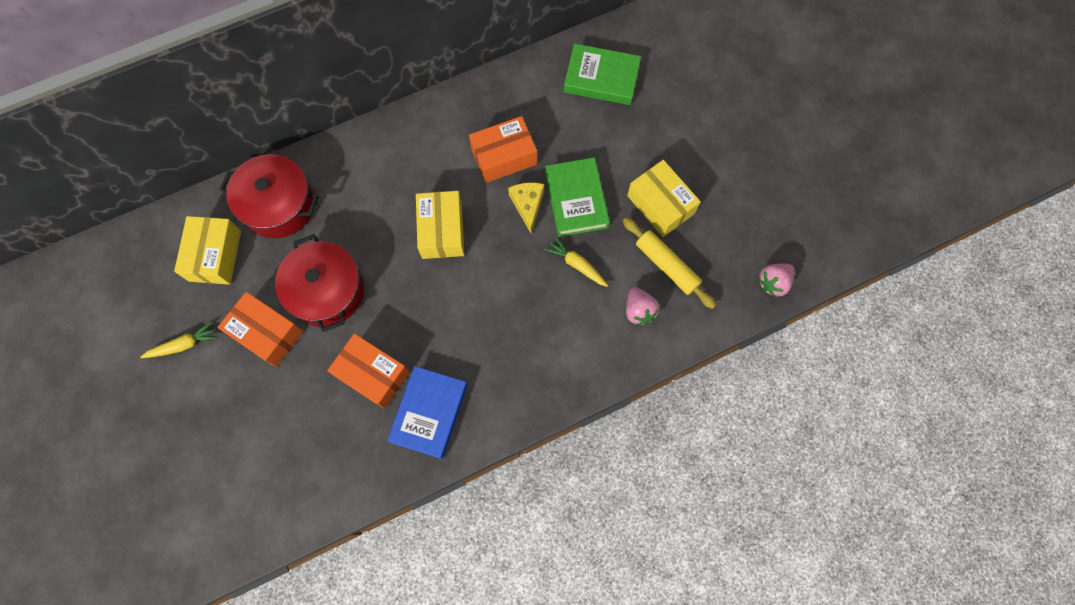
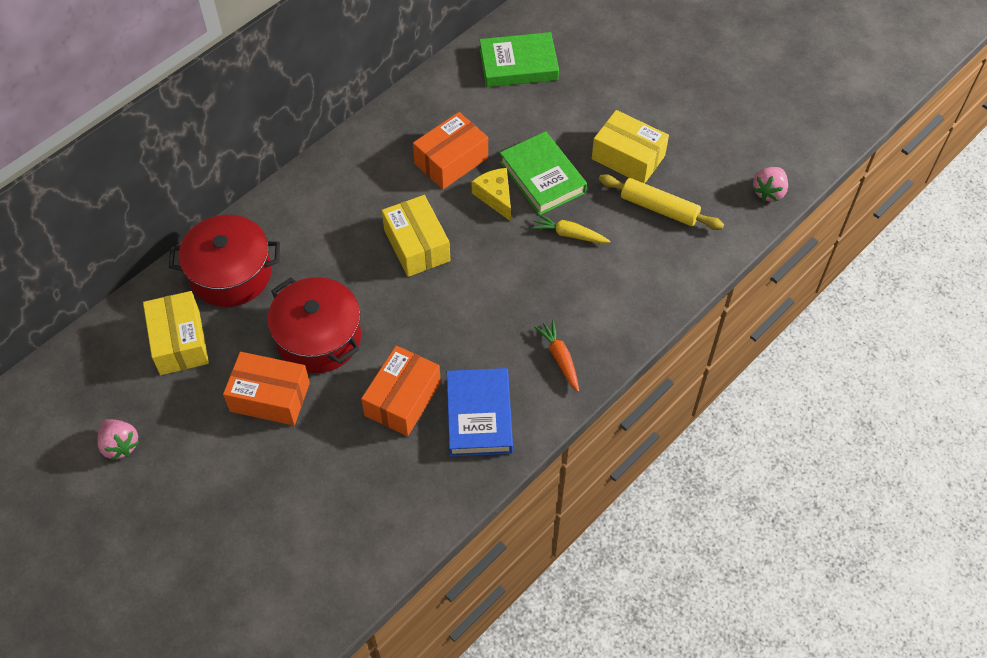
camera: 20 degrees left, 15 degrees down
yellow carrot [140,321,218,358] -> none
orange box [327,333,410,409] -> orange box turned 75 degrees counterclockwise [361,345,441,436]
pink strawberry [626,287,660,325] -> pink strawberry moved to [97,419,139,460]
none -> orange carrot [535,320,579,392]

